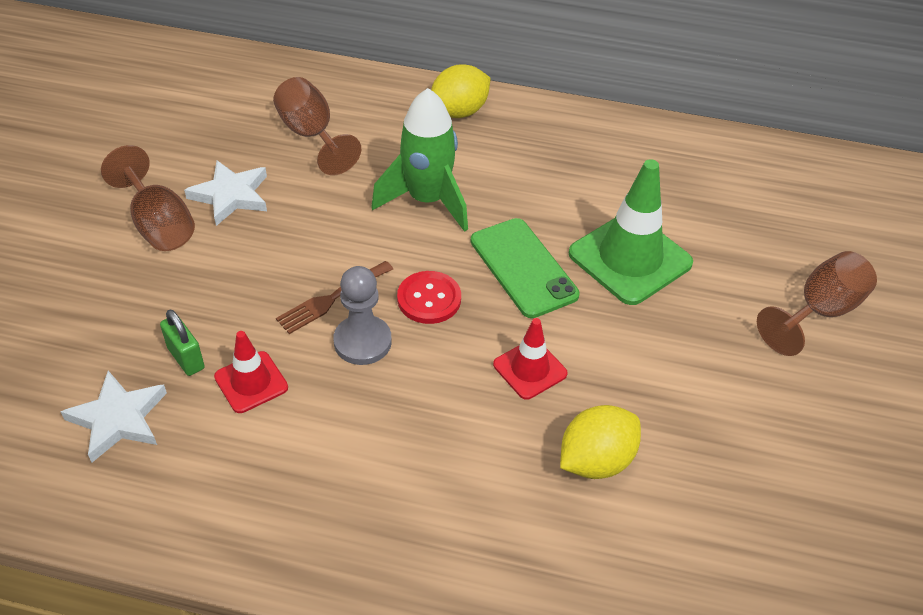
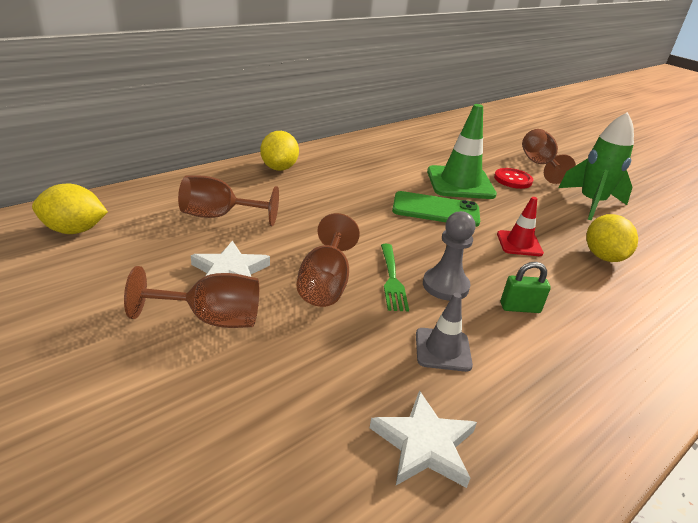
camera: 55 degrees left, 15 degrees down
green padlock [160,310,205,376] -> green padlock moved to [501,262,551,313]
red traffic cone [214,331,288,413] -> grey traffic cone [416,293,473,372]
brown fork [276,261,393,334] -> green fork [381,244,409,311]
green rocket [371,88,468,232] -> green rocket moved to [559,112,634,221]
red button [397,271,461,324] -> red button moved to [494,168,533,189]
none -> yellow lemon [32,184,108,234]
none -> brown goblet [296,213,360,307]

